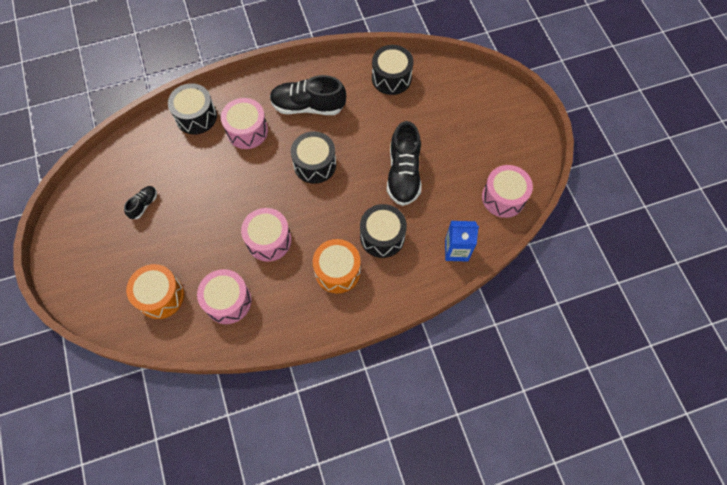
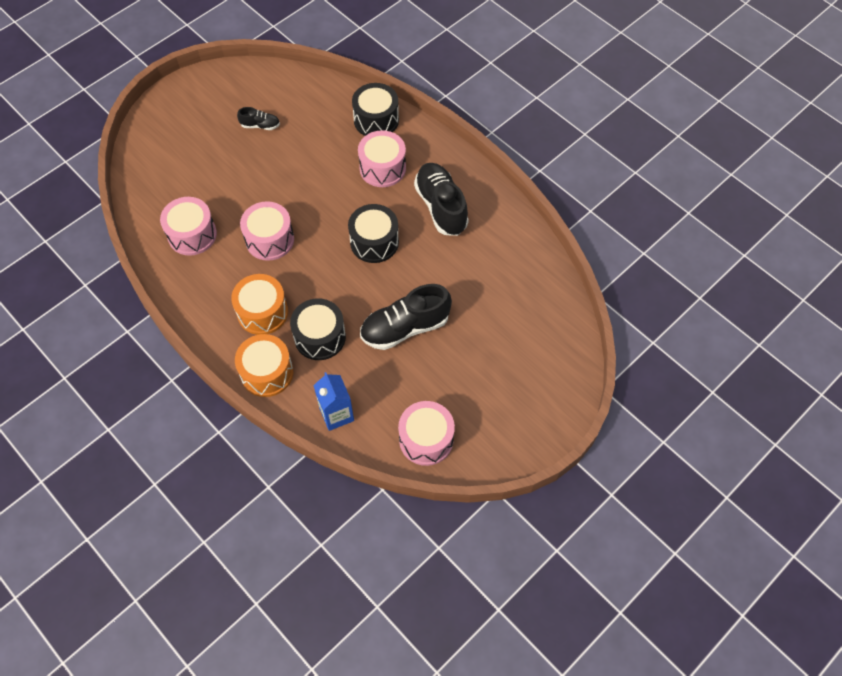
camera: 65 degrees right, 5 degrees down
orange drum [126,264,184,319] -> orange drum moved to [235,334,293,397]
black drum [372,45,414,95] -> none

